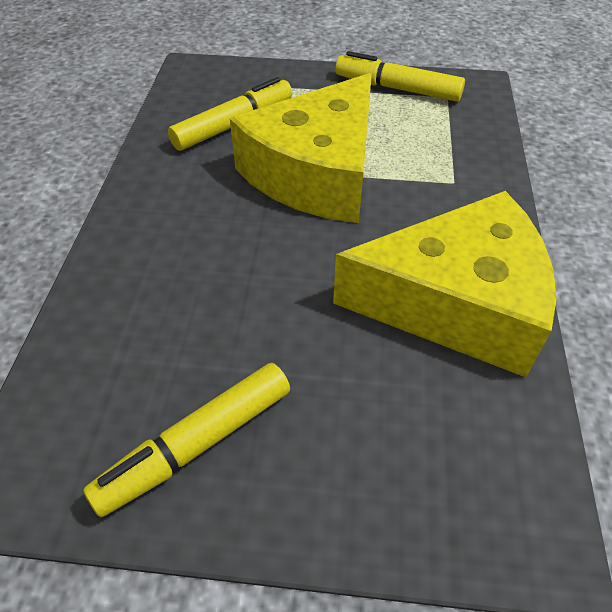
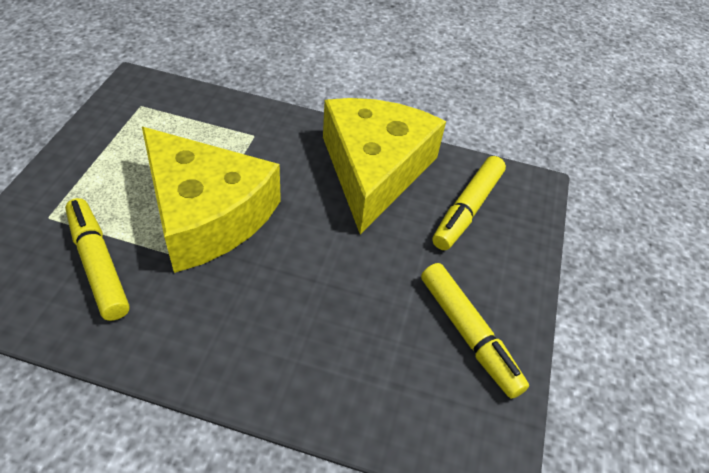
camera: 85 degrees left, 0 degrees up
yellow marker [335,51,465,102] -> yellow marker moved to [432,156,506,250]

